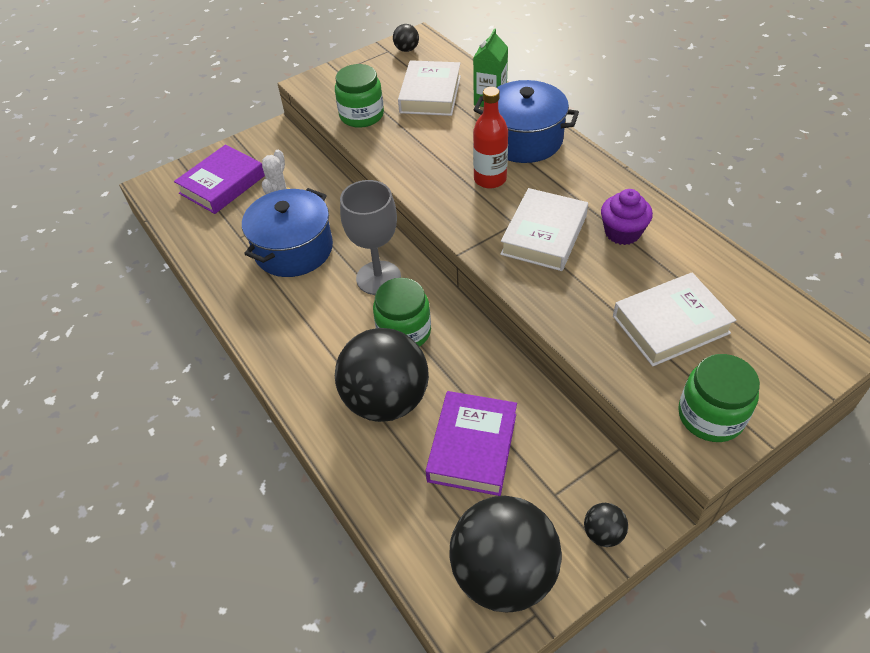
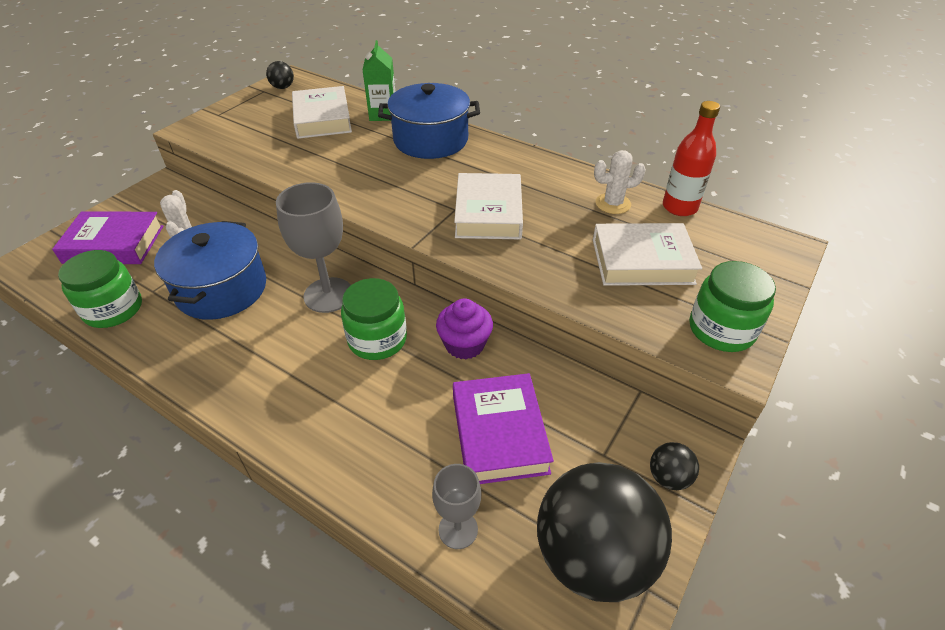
camera: 25 degrees left, 5 degrees down
purple book [174,145,265,214] -> purple book turned 75 degrees clockwise [52,211,163,264]
green jar [335,64,384,128] -> green jar moved to [58,250,142,328]
black ball [335,328,429,422] -> none
red bottle [473,87,508,189] -> red bottle moved to [663,101,720,216]
purple cupcake [601,189,653,245] -> purple cupcake moved to [436,299,493,359]
white book [613,273,736,366] -> white book turned 45 degrees clockwise [593,223,702,286]
none -> grey goblet [432,464,481,549]
none -> white cactus [594,150,646,214]

